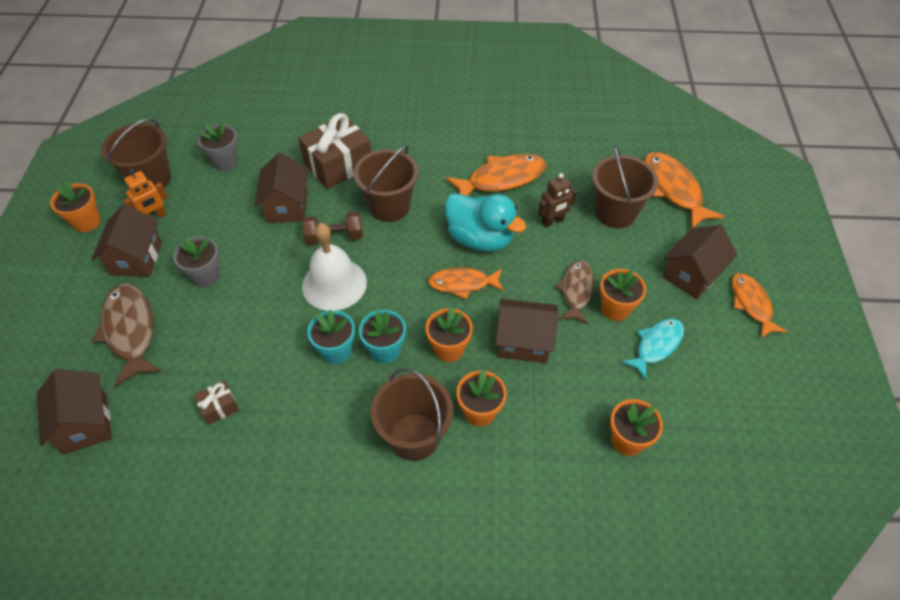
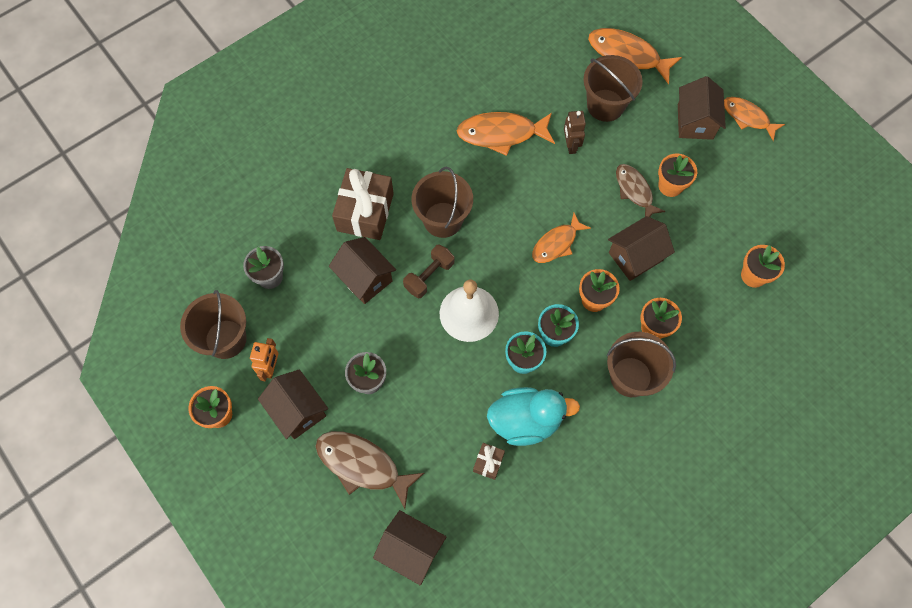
camera: 40 degrees left, 15 degrees up
turquoise duck [445,193,526,252] -> turquoise duck moved to [487,387,580,446]
orange fish [446,154,547,196] -> orange fish turned 120 degrees counterclockwise [457,112,555,156]
brown robot [538,173,577,228] -> brown robot turned 150 degrees clockwise [564,111,586,154]
turquoise fish [621,319,684,380] -> none

